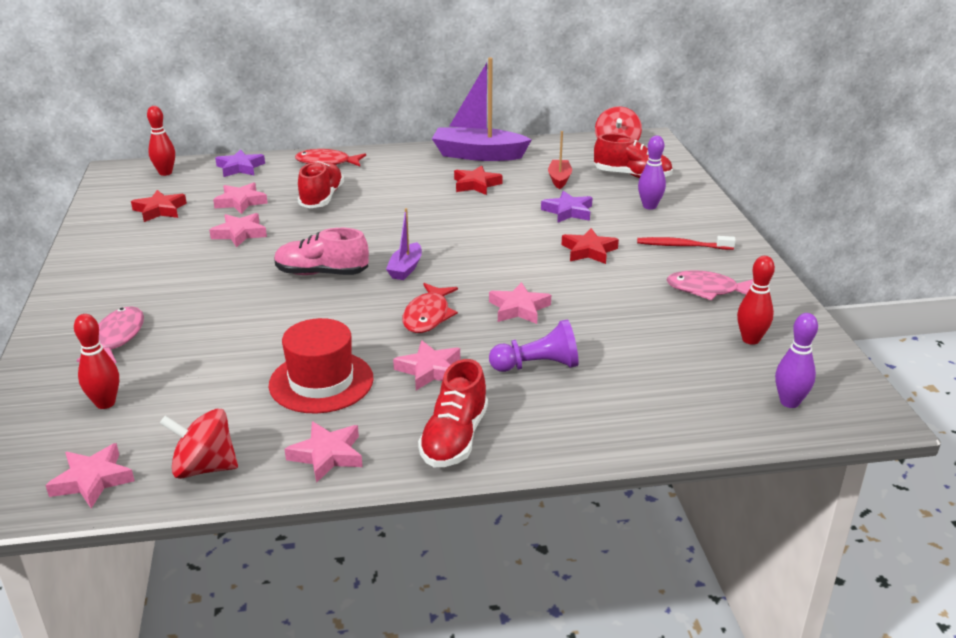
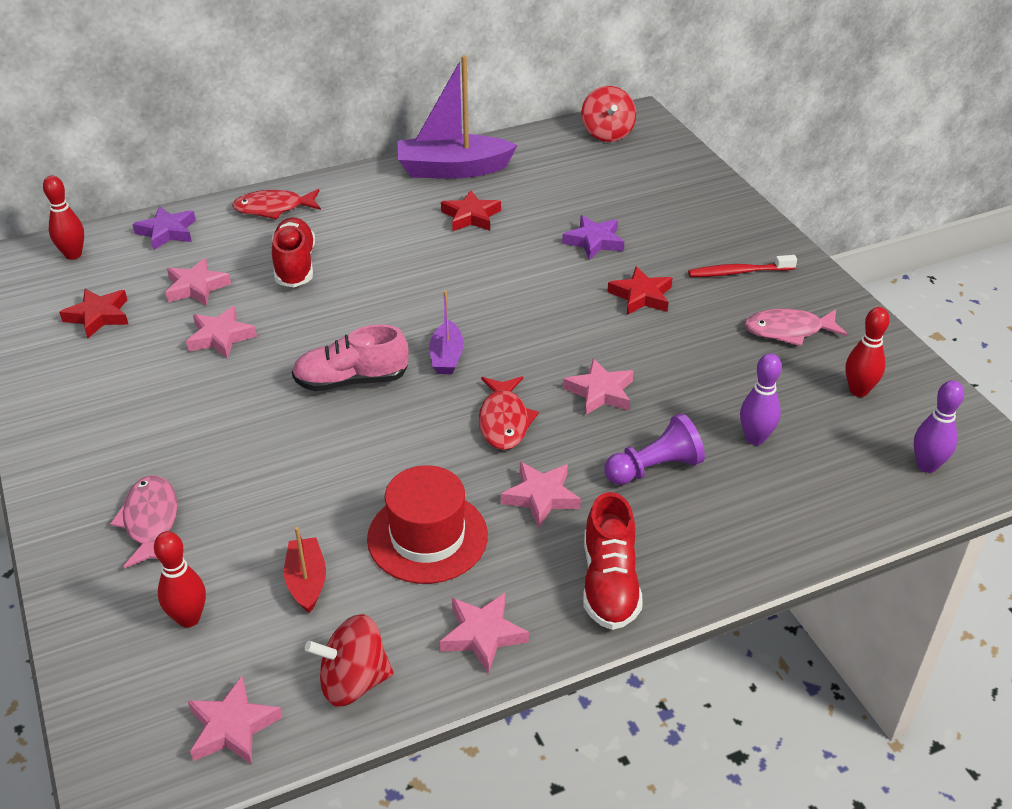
camera: 15 degrees left, 10 degrees up
red boat [548,131,572,189] -> red boat moved to [284,527,326,613]
red shoe [594,134,673,178] -> none
purple bowling pin [638,136,666,210] -> purple bowling pin moved to [740,353,782,445]

